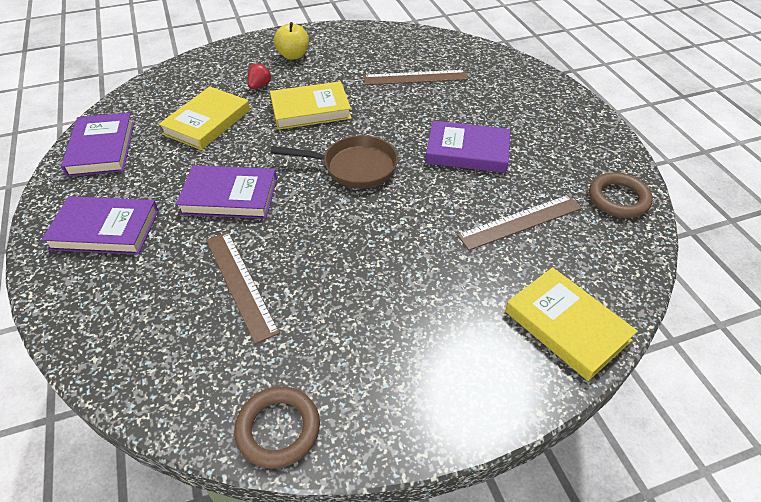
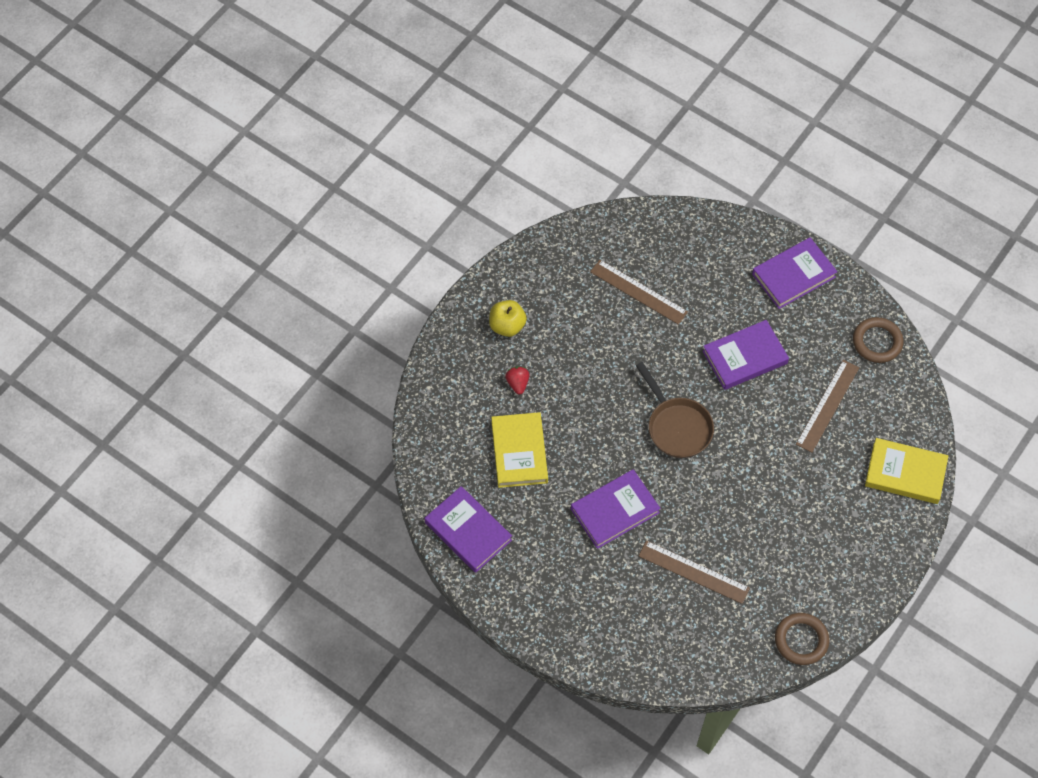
camera: 35 degrees left, 15 degrees up
purple book [42,196,159,255] -> purple book moved to [752,237,837,309]
yellow book [270,81,351,130] -> none
brown pan [270,135,398,188] -> brown pan turned 90 degrees clockwise [636,362,714,458]
brown ruler [364,70,468,85] -> brown ruler turned 75 degrees clockwise [590,260,688,325]

